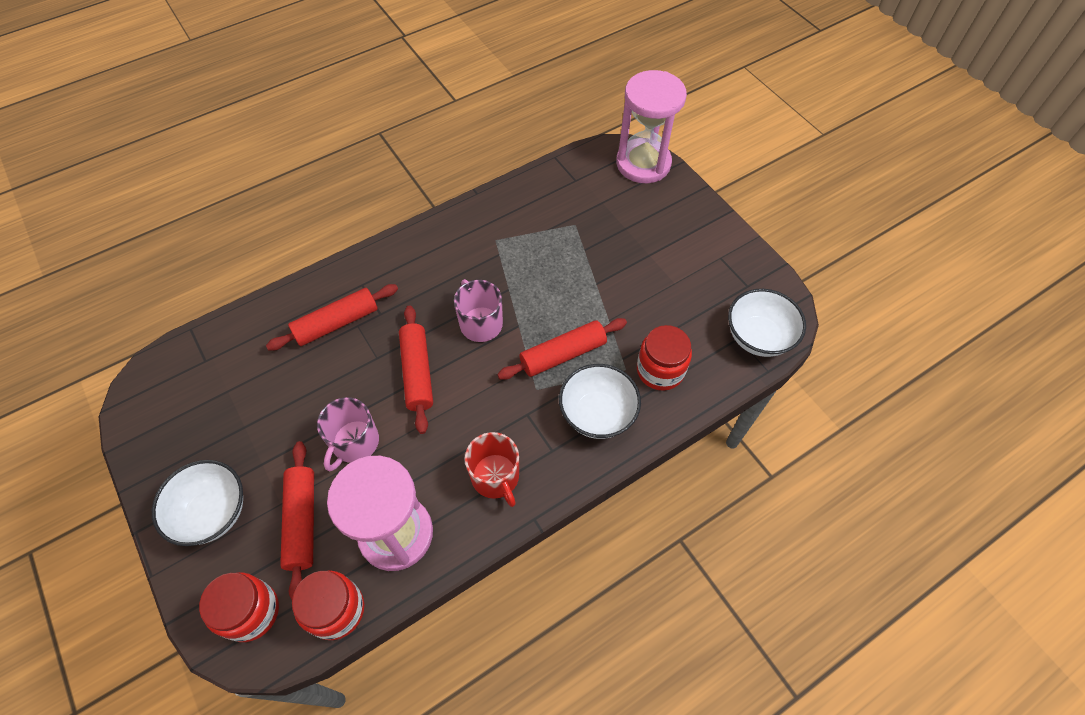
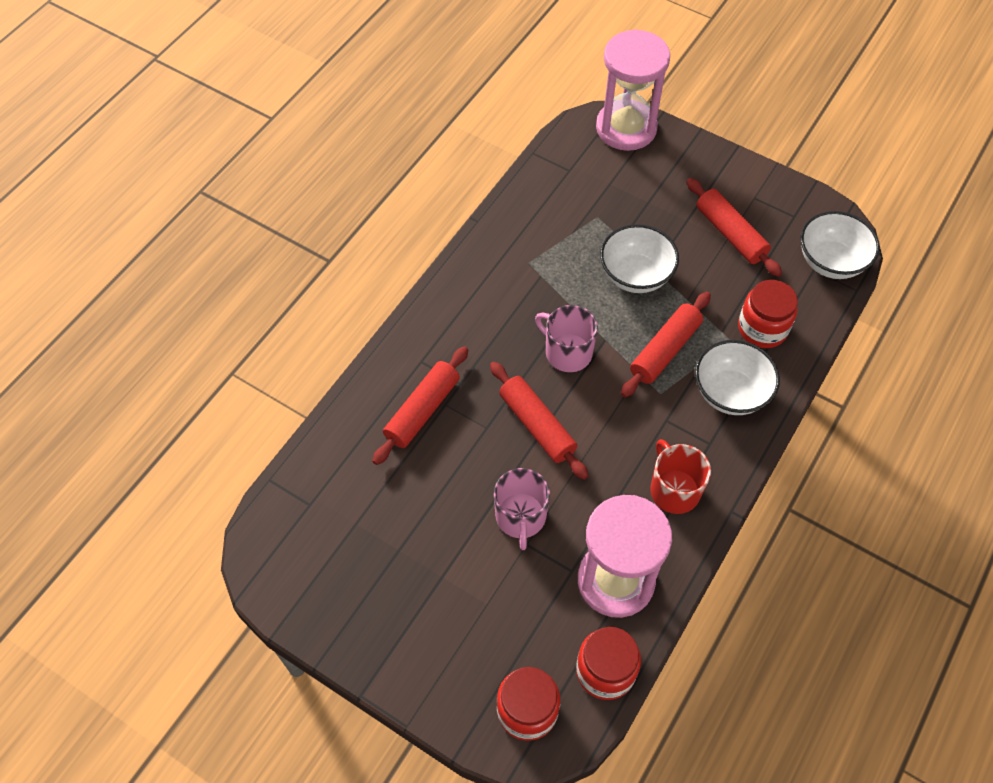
camera: 25 degrees left, 0 degrees up
white bowl [152,460,243,546] -> white bowl moved to [600,224,679,293]
red rolling pin [280,441,314,600] -> red rolling pin moved to [687,178,782,277]
red mug [465,432,519,507] -> red mug turned 150 degrees counterclockwise [650,439,711,514]

